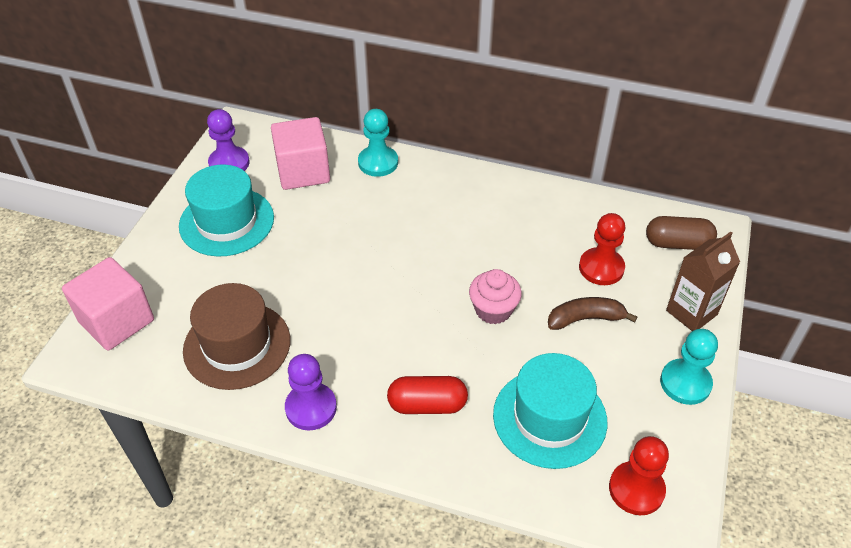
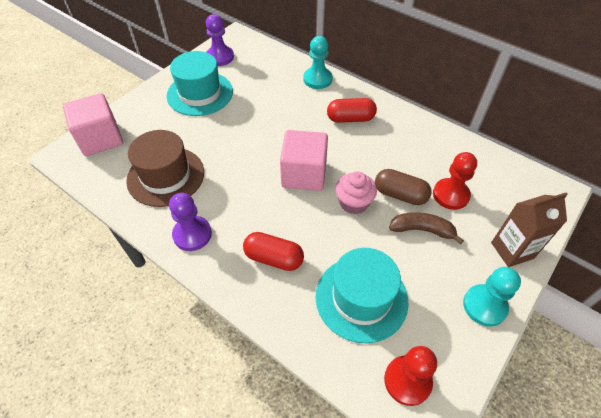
camera: 20 degrees right, 5 degrees up
pink cube [271,117,330,190] -> pink cube moved to [280,130,328,191]
brown capsule [646,216,717,250] -> brown capsule moved to [375,169,432,205]
none -> red capsule [327,98,377,123]

